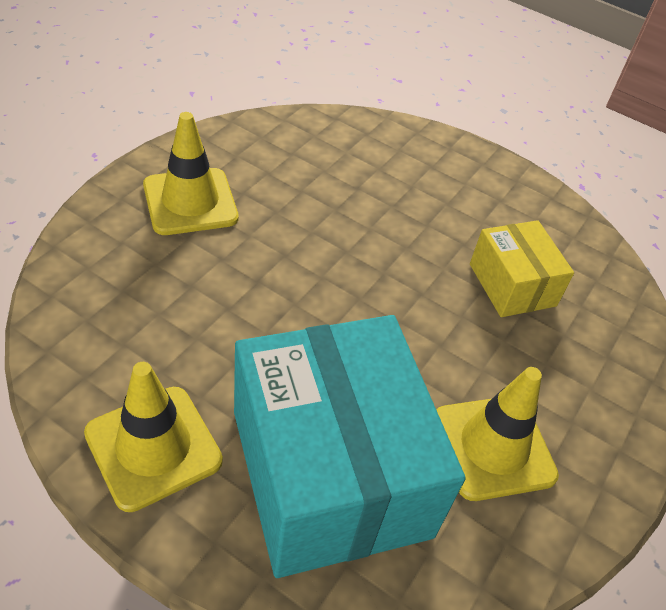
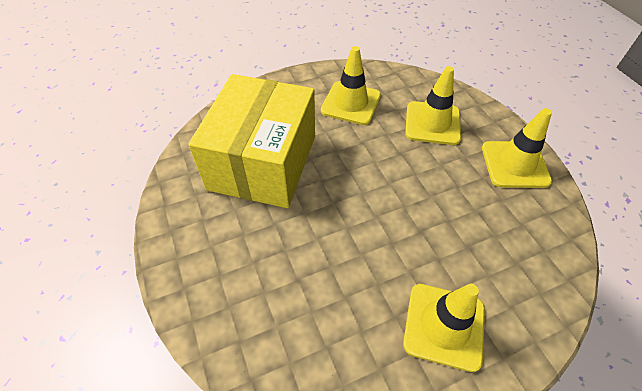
camera: 140 degrees left, 5 degrees up
turquoise box [234,315,466,578] -> yellow traffic cone [405,66,461,145]
yellow box [470,220,574,317] -> yellow box [188,74,315,208], size x1.98

